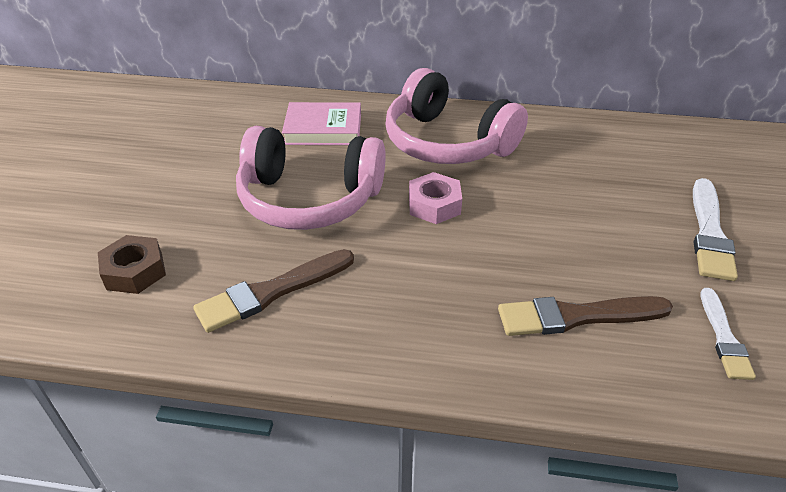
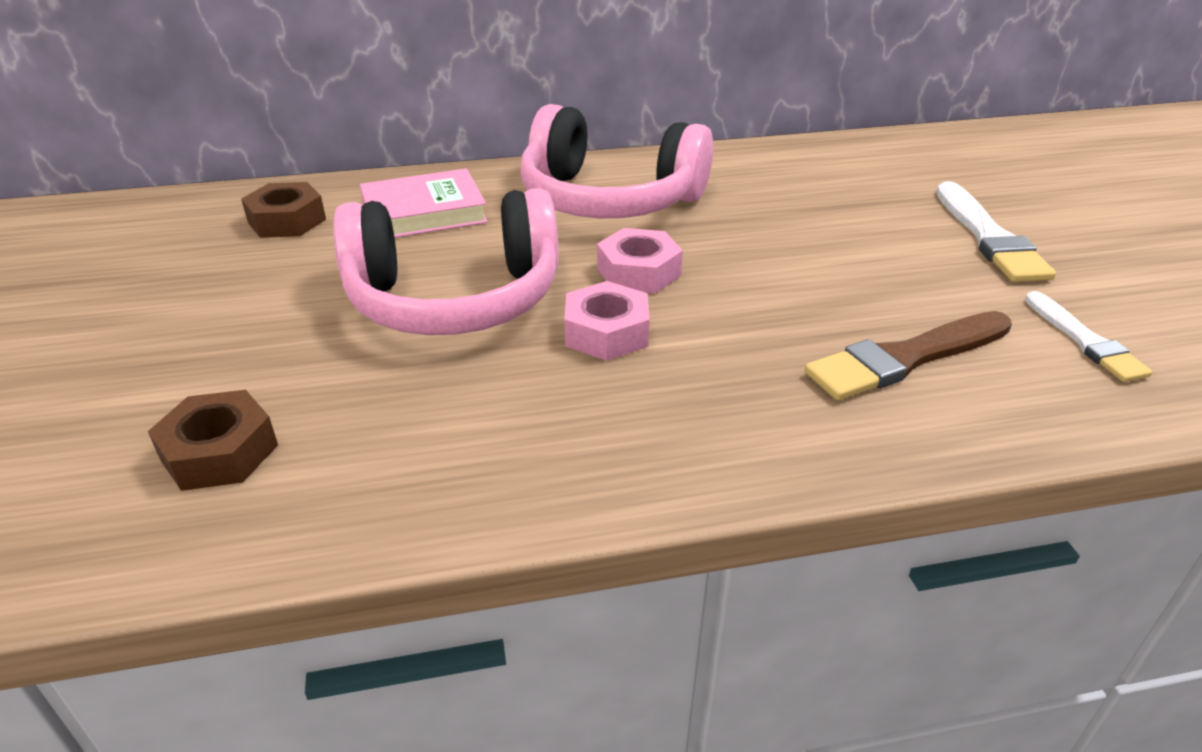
camera: 20 degrees left, 5 degrees down
brown brush [193,249,354,333] -> none
none -> brown nut [241,182,326,238]
none -> pink nut [564,281,649,361]

